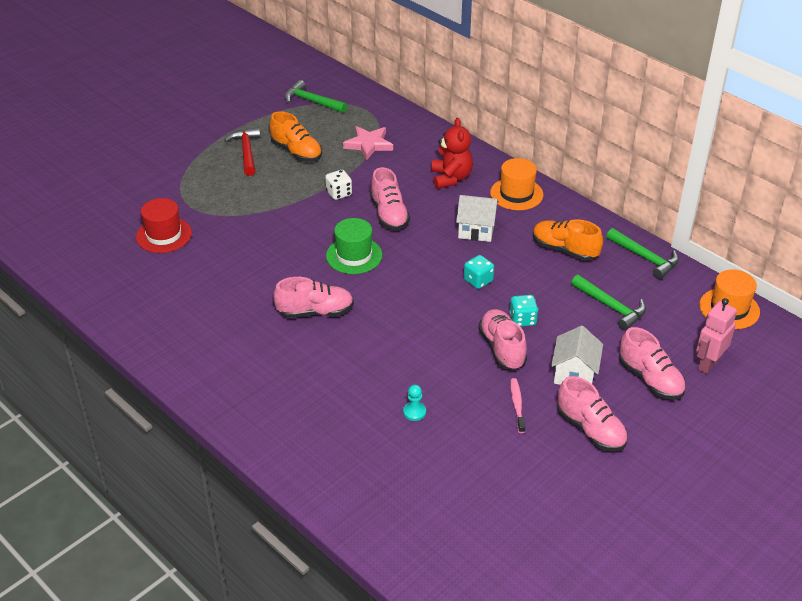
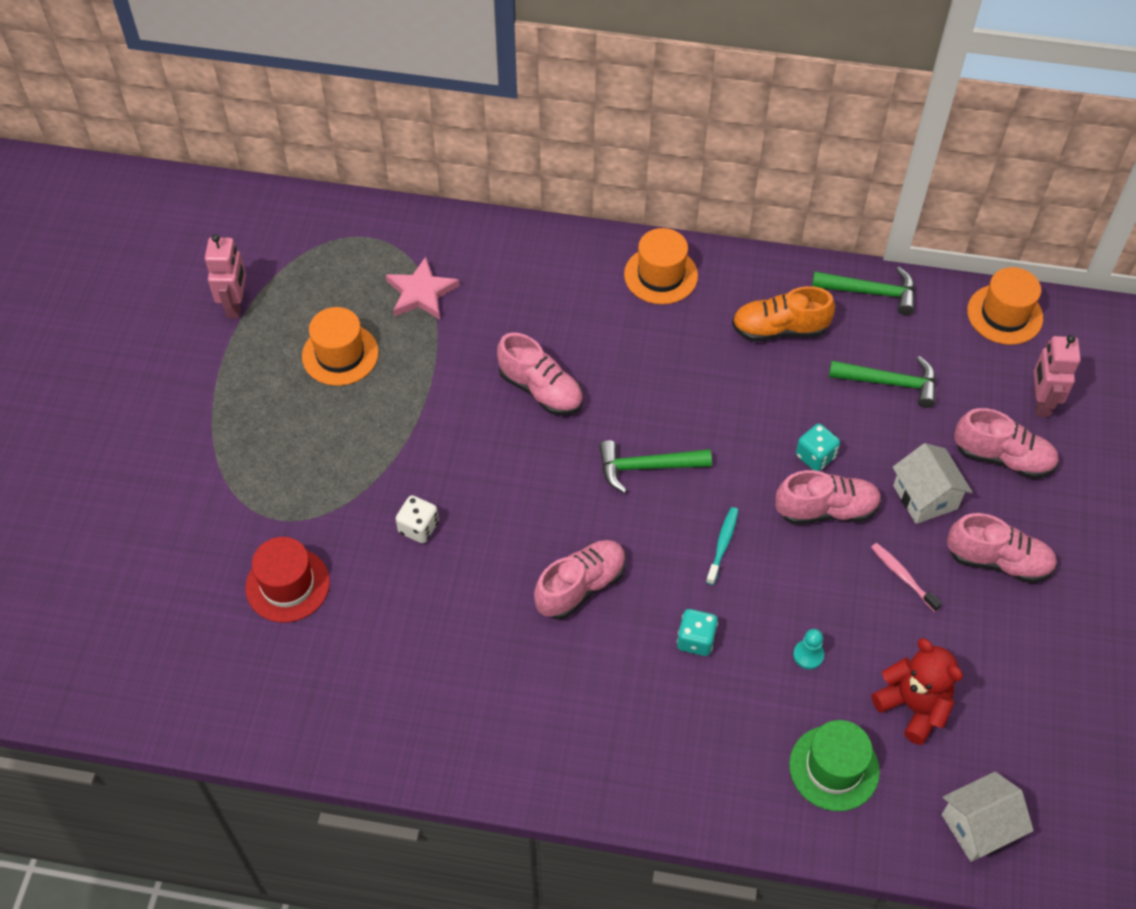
camera: 35 degrees left, 15 degrees up
red hammer [224,127,261,176] -> none
orange shoe [270,111,322,162] -> orange hat [302,307,379,386]
green hammer [285,80,347,113] -> green hammer moved to [599,440,712,493]
white dice [325,170,352,200] -> white dice moved to [396,495,439,543]
green hat [326,218,382,274] -> green hat moved to [789,720,880,811]
red teddy bear [431,118,473,189] -> red teddy bear moved to [871,638,963,745]
white house [456,195,499,242] -> white house moved to [942,772,1034,862]
turquoise dice [464,255,494,289] -> turquoise dice moved to [677,609,718,656]
pink shoe [478,309,527,370] -> pink shoe turned 135 degrees clockwise [775,470,882,524]
none -> pink robot [205,234,246,318]
none -> turquoise toothbrush [706,507,738,585]

